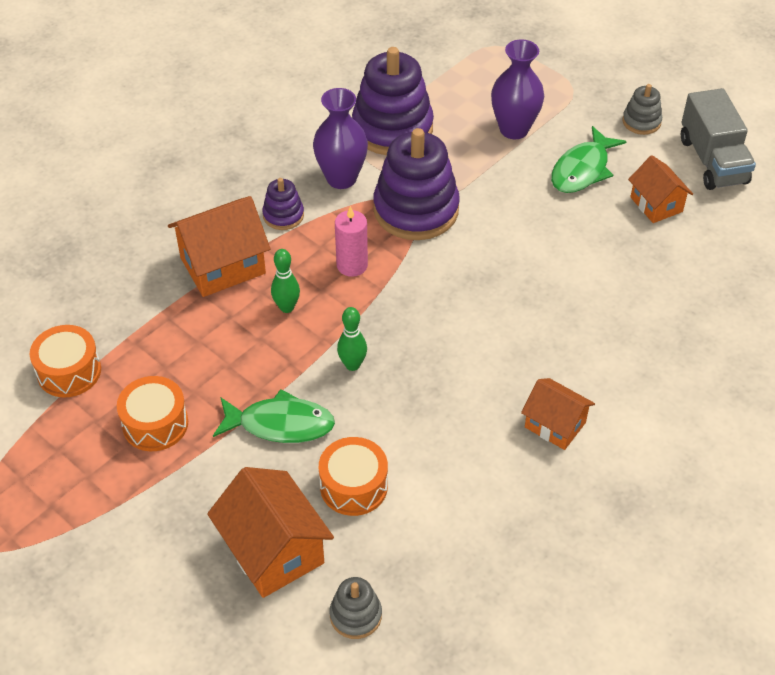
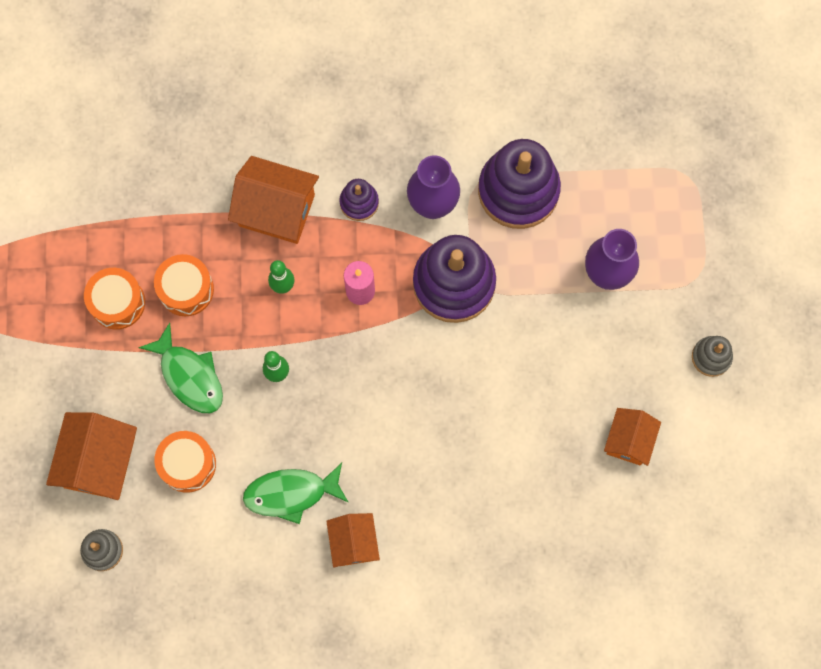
camera: 45 degrees right, 25 degrees up
orange drum [30,325,101,397] -> orange drum moved to [154,254,214,316]
green fish [551,126,627,193] -> green fish moved to [243,463,349,524]
grey truck [681,88,756,190] -> none

